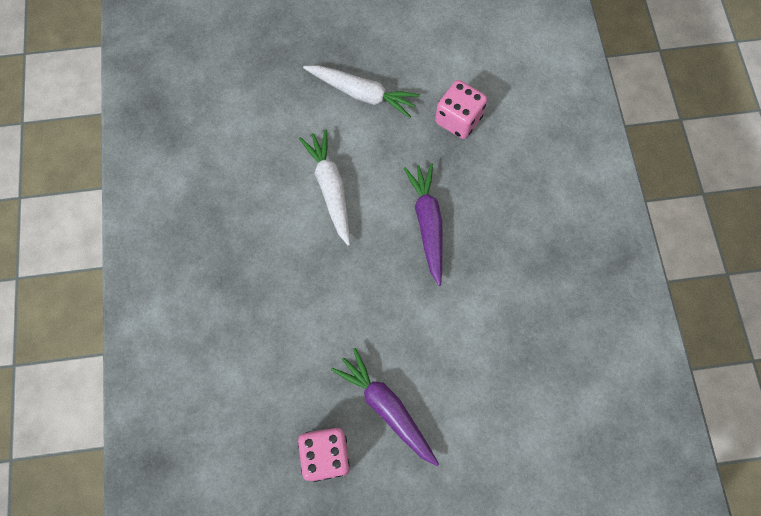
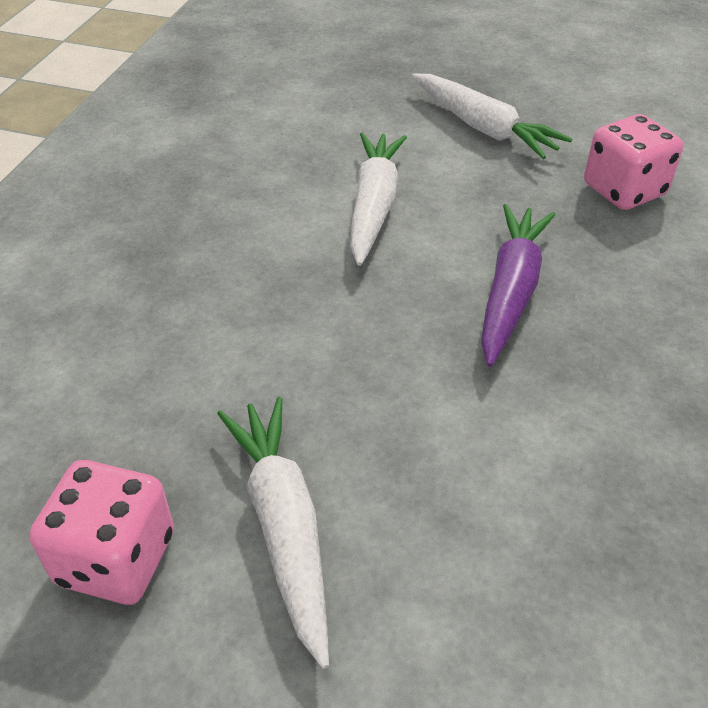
camera: 25 degrees right, 25 degrees down
purple carrot [331,348,439,466] -> white carrot [217,397,329,669]

